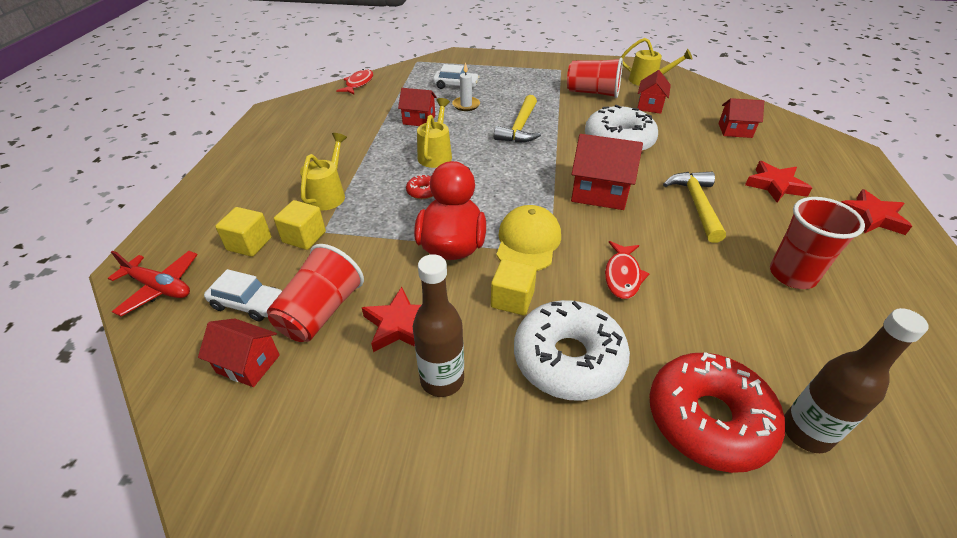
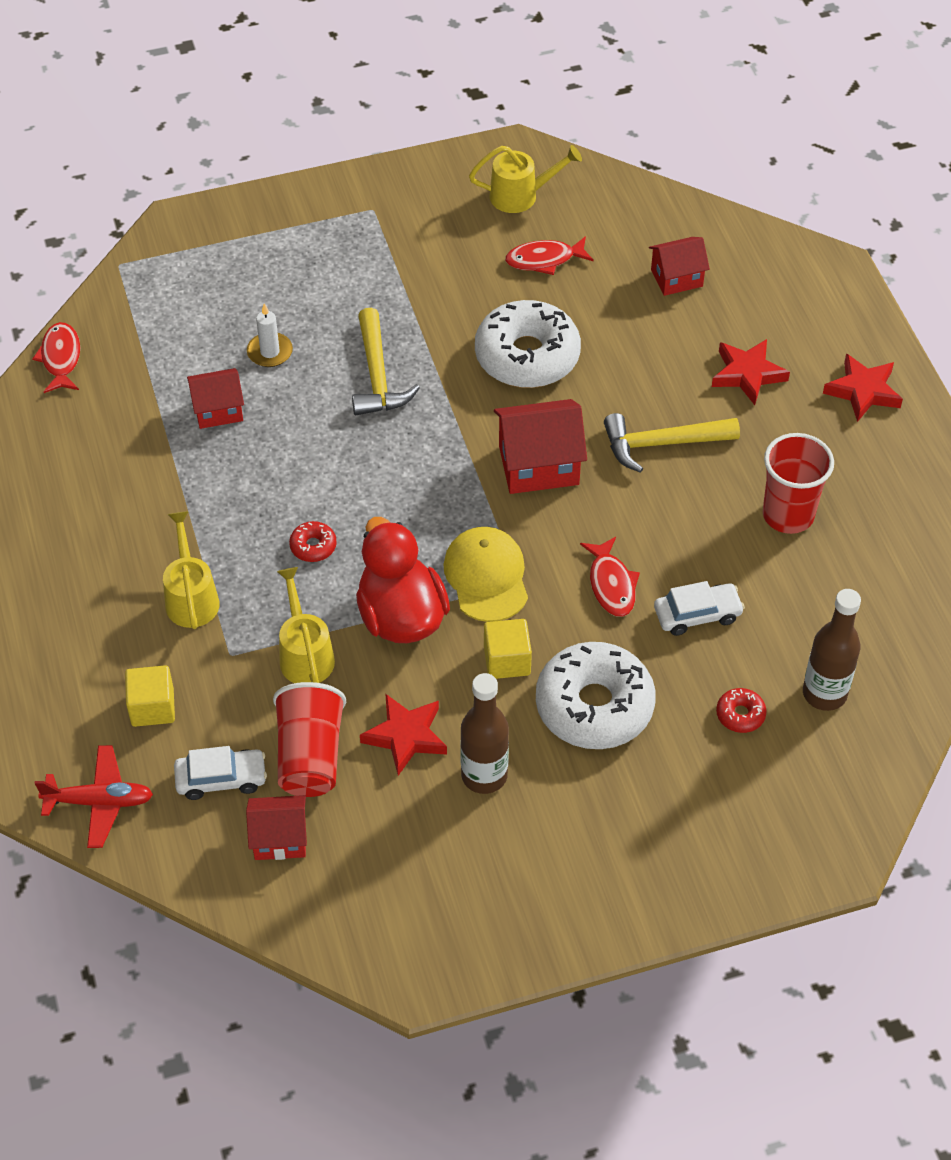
camera: 25 degrees left, 10 degrees up
yellow cube [274,200,326,250] -> none
yellow watering can [417,98,452,168] -> yellow watering can moved to [277,567,335,683]
white car [433,64,480,89] -> white car moved to [654,581,745,636]
red cup [567,57,623,98] -> none
red house [638,70,671,114] -> red fish [505,236,594,275]
red donut [649,352,785,473] -> red donut [716,688,767,733], size x0.42
yellow hammer [663,172,726,243] -> yellow hammer turned 75 degrees counterclockwise [604,413,740,473]

